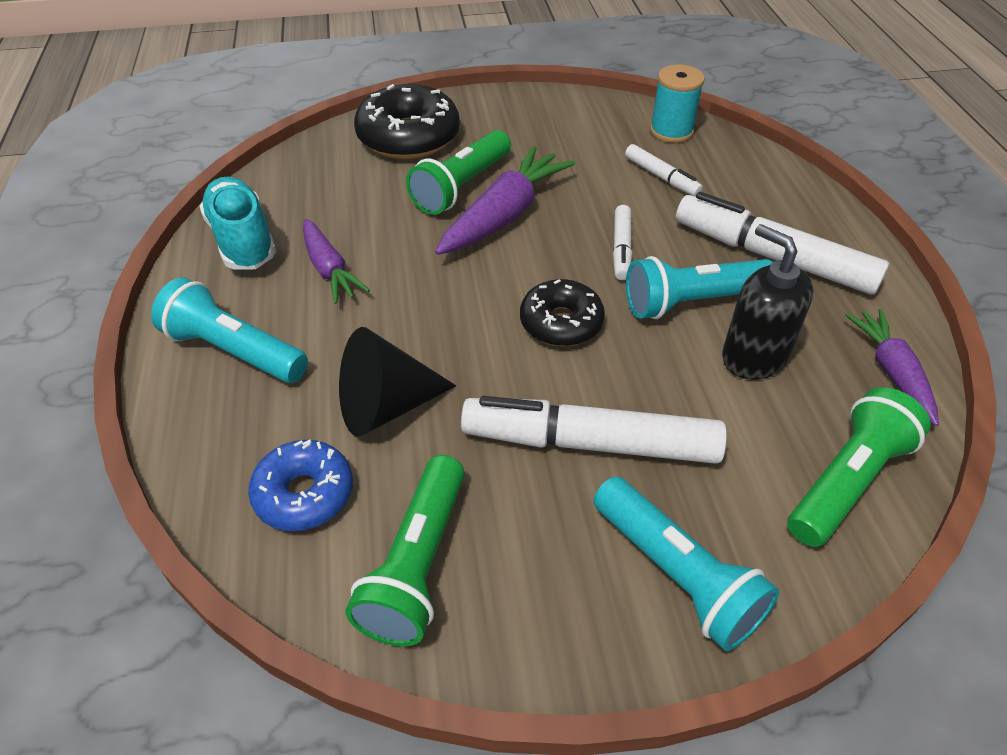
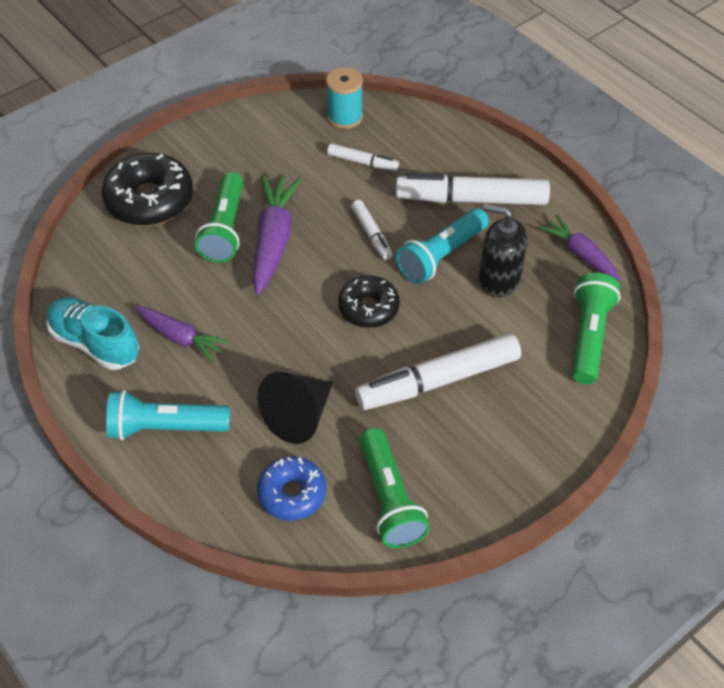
camera: 30 degrees left, 5 degrees up
turquoise flashlight [593,477,779,651] -> none

